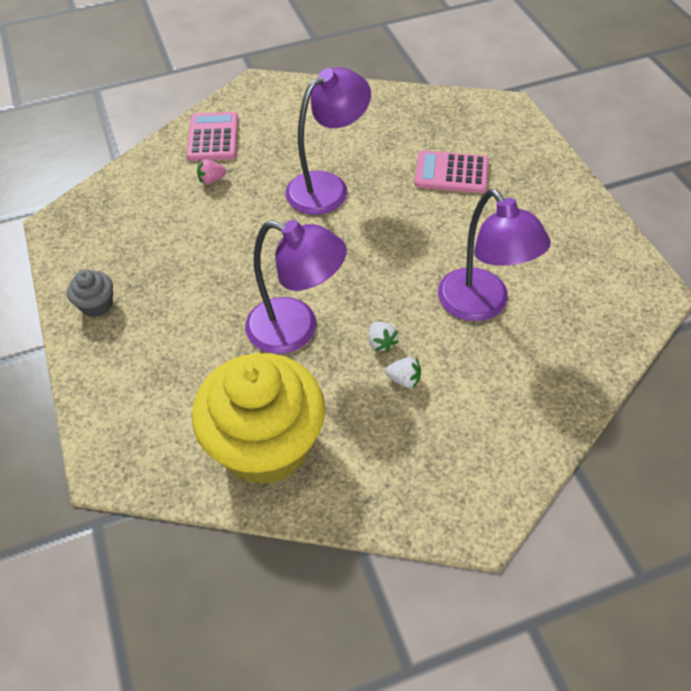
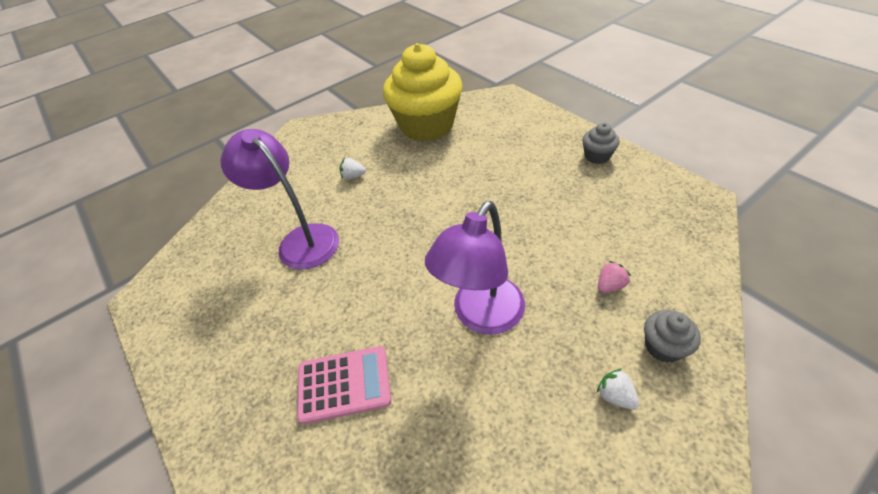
camera: 165 degrees right, 5 degrees down
pink calculator [187,112,238,161] -> grey cupcake [644,310,701,363]
purple lamp [245,220,347,354] -> none
white strawberry [369,322,399,352] -> white strawberry moved to [597,368,639,410]

